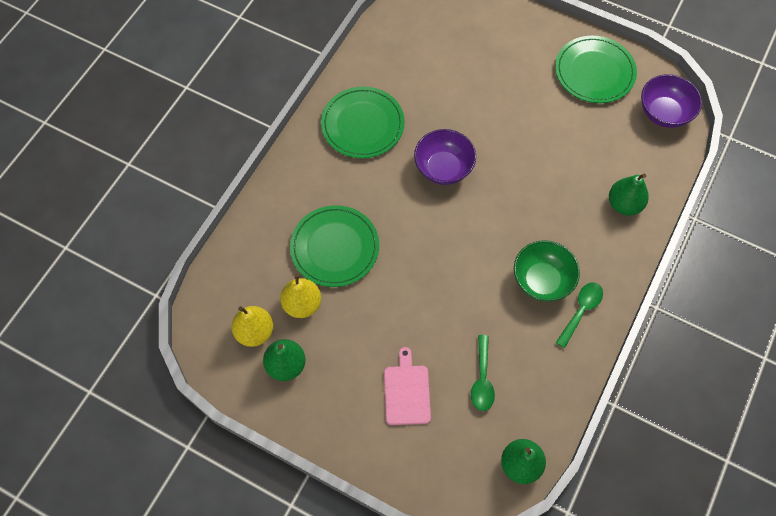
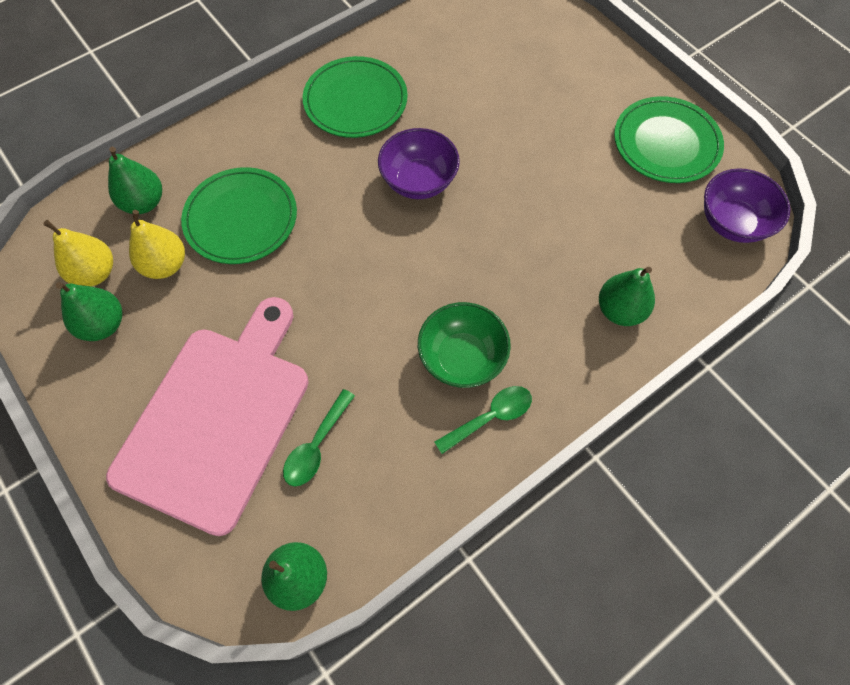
camera: 25 degrees right, 0 degrees up
pink cutting board [384,347,431,425] -> pink cutting board [106,297,309,536], size x2.26
none -> green pear [108,147,162,214]

